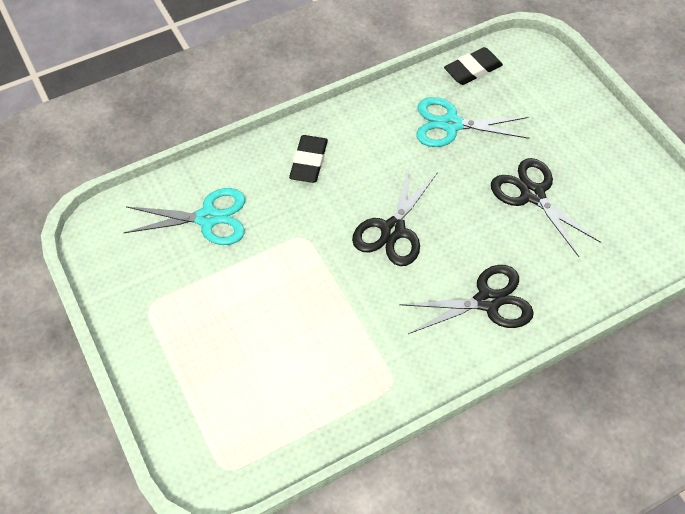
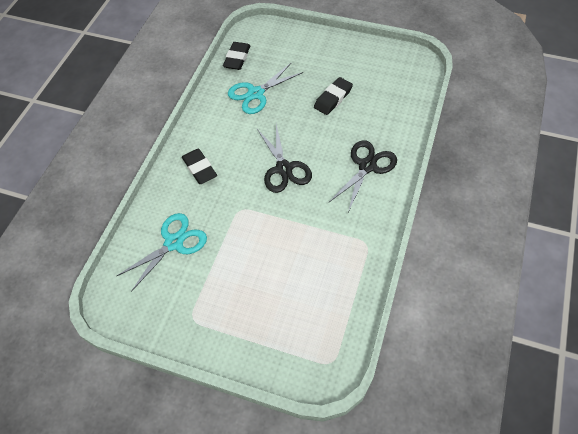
camera: 40 degrees left, 0 degrees up
black scissors [491,158,601,257] -> black eraser [314,77,353,115]

